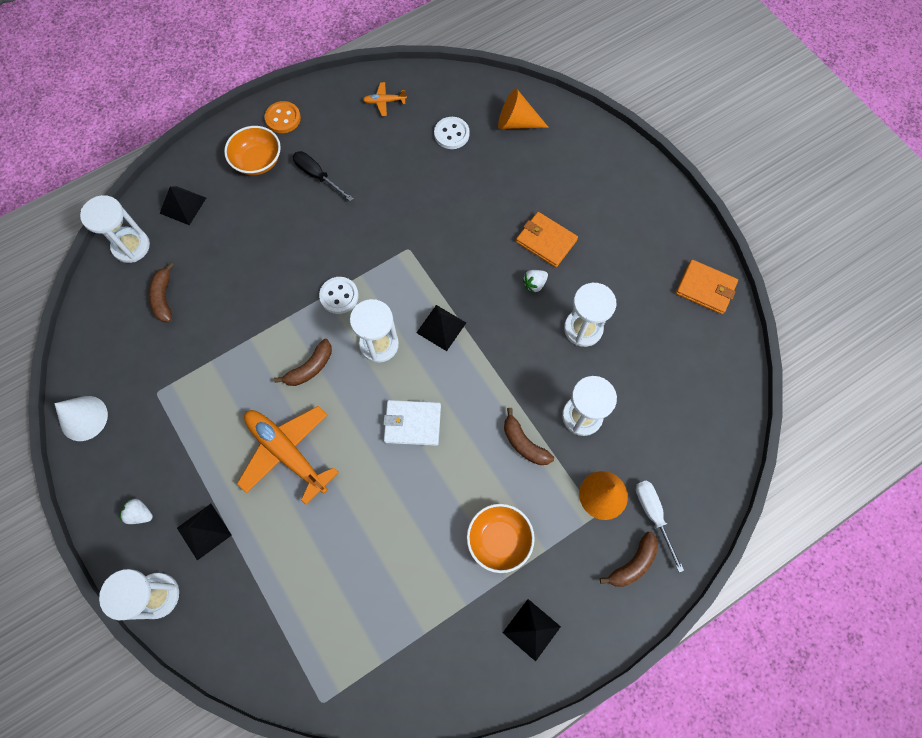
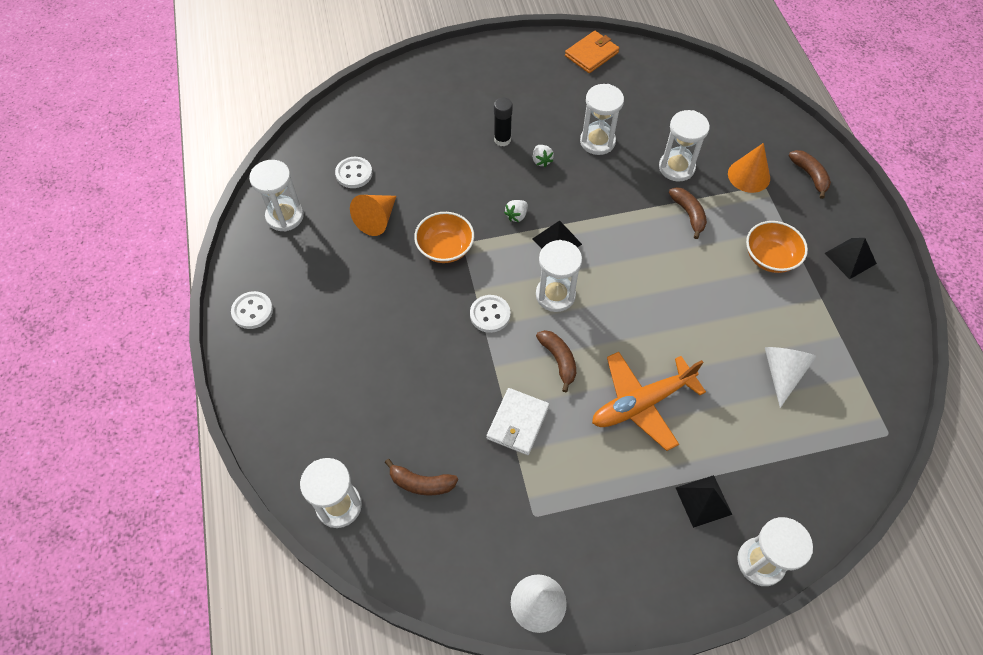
camera: 70 degrees left, 10 degrees down
white strawberry [120,499,153,524] -> white strawberry moved to [504,200,528,222]
black pyramid [160,186,206,225] -> none
orange bowl [224,126,281,175] -> orange bowl moved to [414,212,474,263]
orange button [264,101,301,133] -> white button [231,291,273,329]
black screwdriver [293,151,354,201] -> none
orange plane [363,82,407,116] -> white hourglass [249,160,304,232]
white wallet [383,400,441,446] -> white wallet moved to [487,388,549,455]
orange cone [498,88,549,129] -> orange cone moved to [350,195,396,236]
brown banana [504,408,554,465] -> brown banana turned 90 degrees counterclockwise [669,187,707,239]
orange wallet [516,212,578,267] -> black glue stick [494,98,513,146]
white screwdriver [636,480,684,573] -> none
none -> white cone [765,347,816,408]

